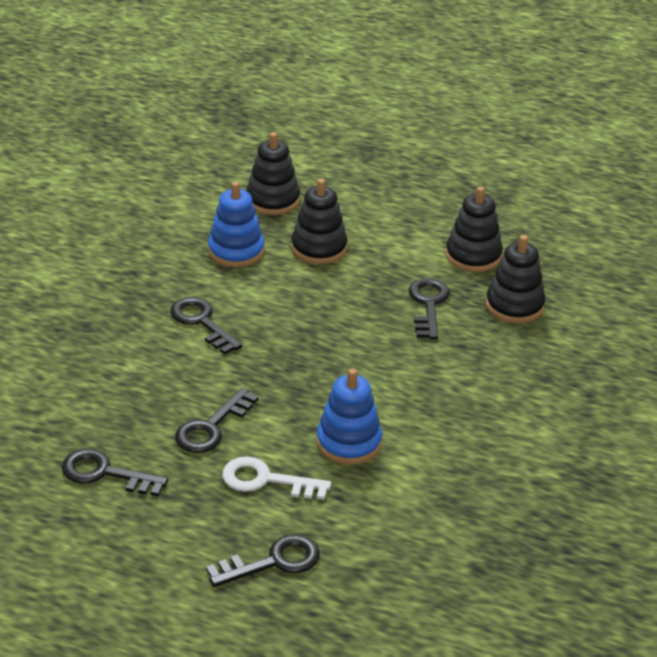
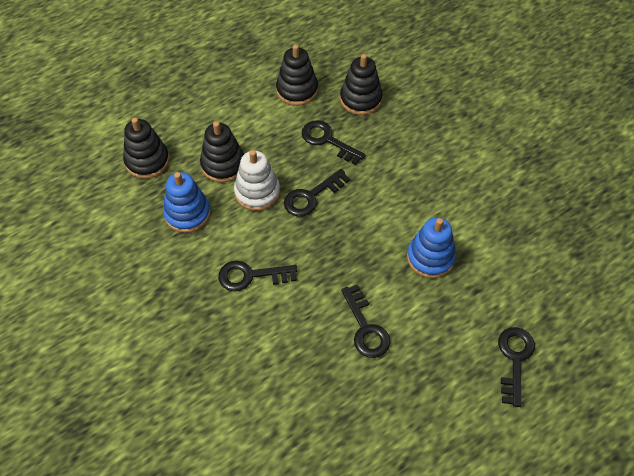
camera: 55 degrees left, 20 degrees up
black key [62,449,168,496] -> black key moved to [284,169,350,217]
white key [222,456,331,500] -> none
none -> white stacking toy [234,150,280,211]

